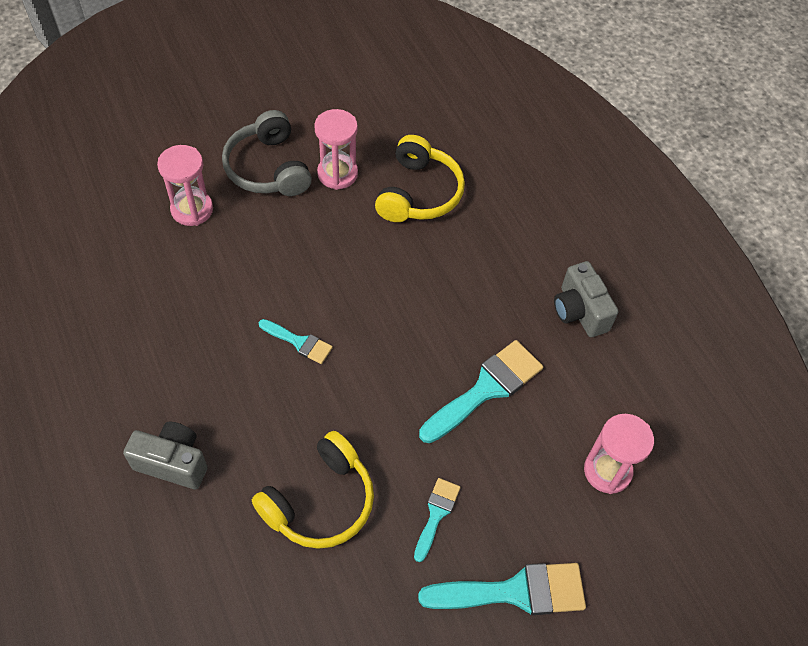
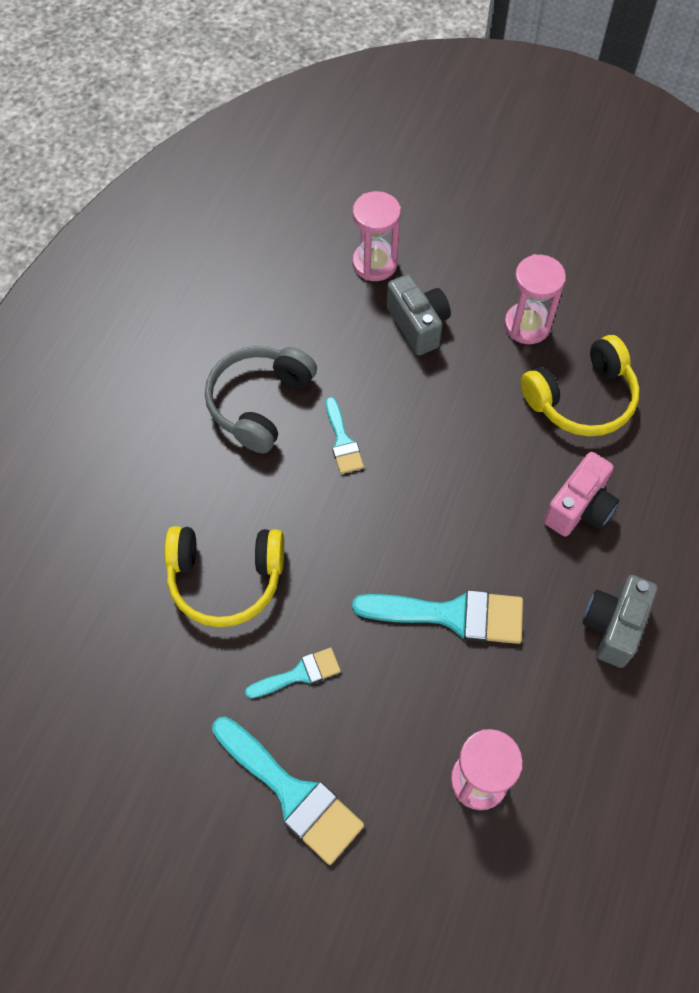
camera: 50 degrees right, 5 degrees up
grey camera [123,422,208,490] -> grey camera moved to [387,274,451,355]
grey headphones [222,110,312,196] -> grey headphones moved to [205,346,317,453]
none -> pink camera [544,452,619,537]

